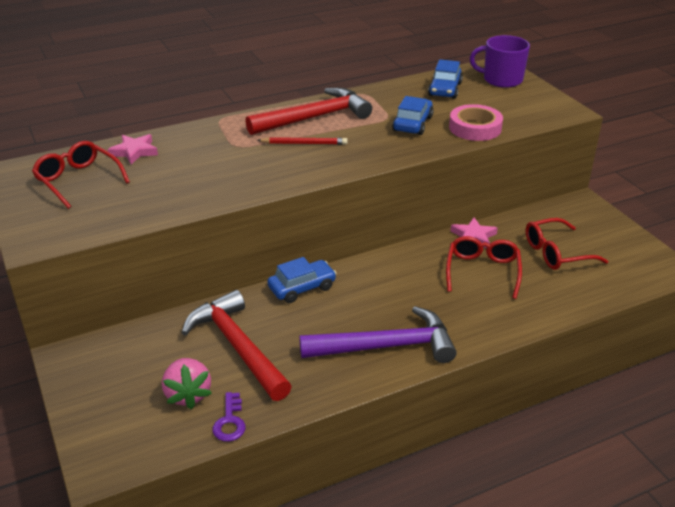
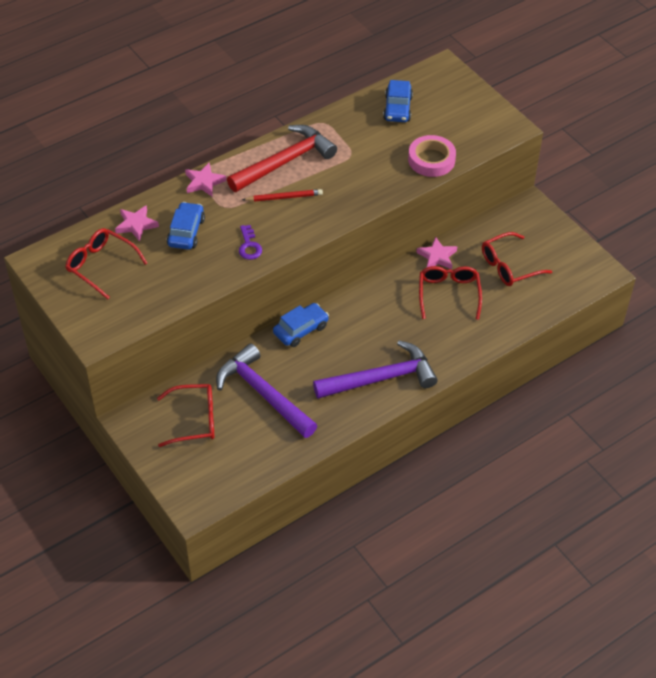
camera: 10 degrees left, 15 degrees up
pink strawberry [162,358,212,410] -> none
red hammer [182,290,292,401] -> purple hammer [216,343,317,438]
purple key [213,392,246,442] -> purple key moved to [239,225,262,260]
blue car [392,96,434,135] -> blue car moved to [167,202,205,250]
purple mug [470,35,530,88] -> none
none -> red glasses [157,384,214,447]
none -> pink star [185,163,226,196]

